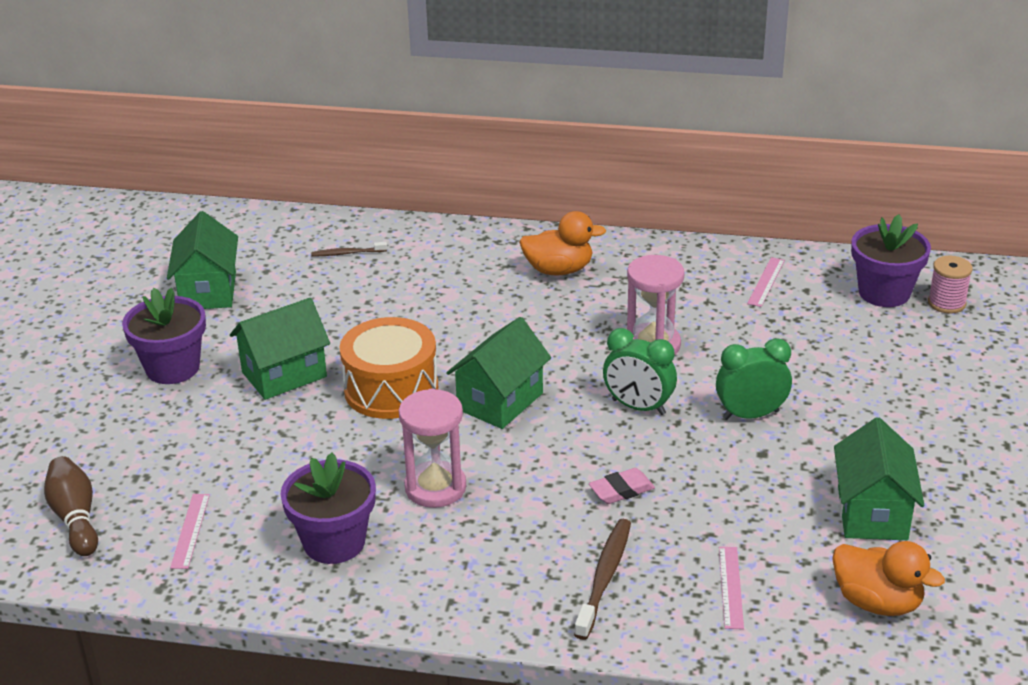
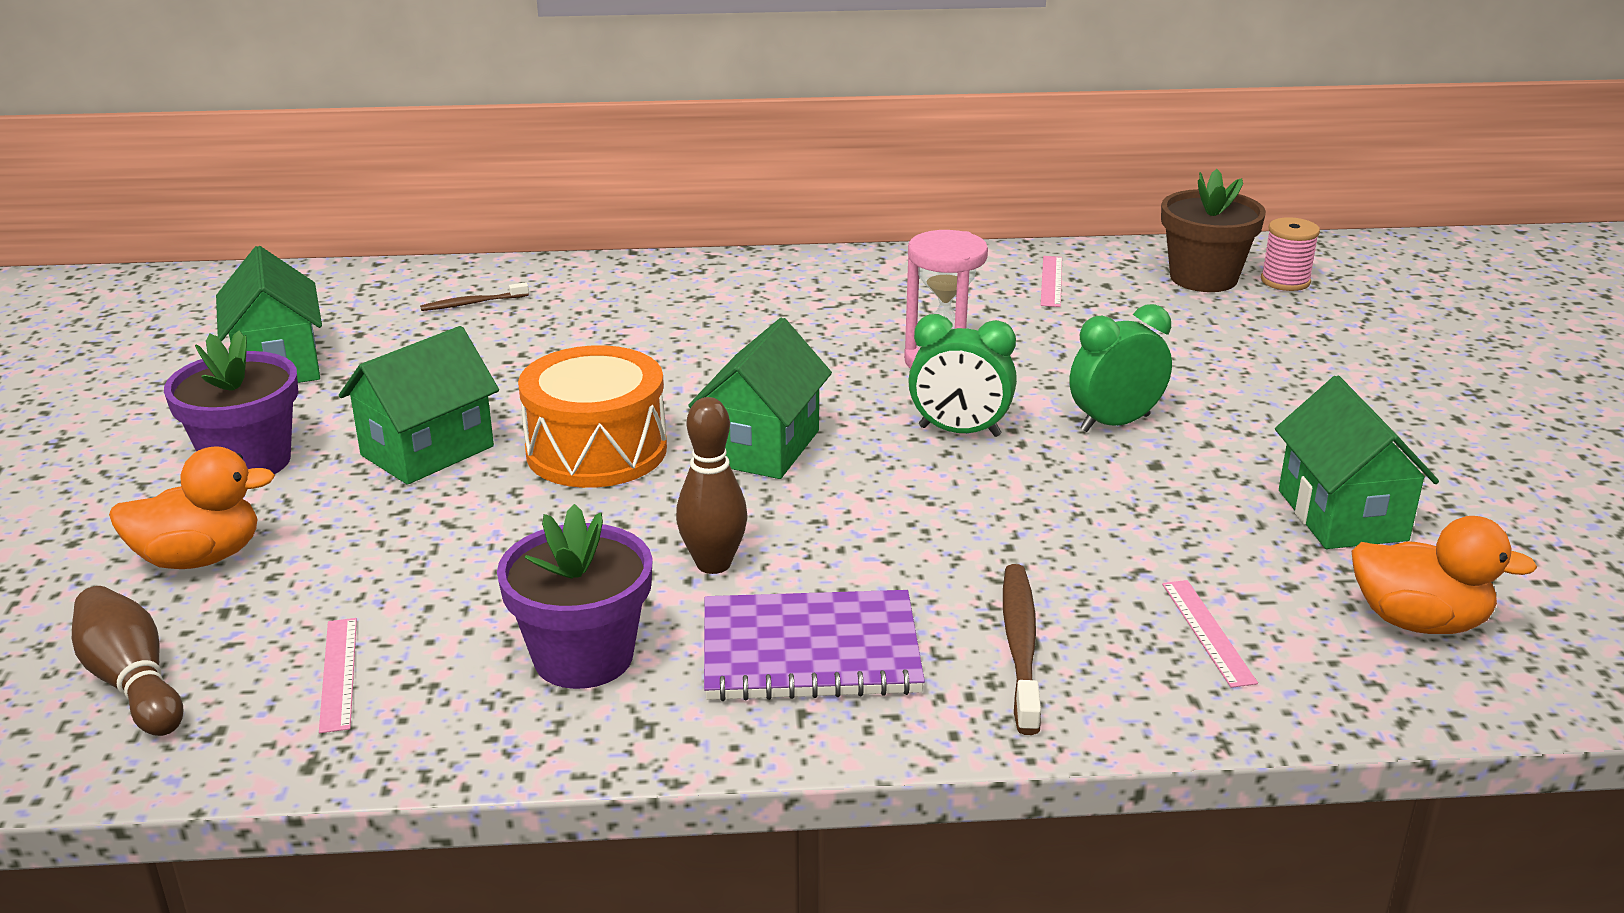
camera: 15 degrees left, 5 degrees down
pink hourglass [399,388,466,508] -> brown bowling pin [676,397,748,574]
orange duck [519,211,606,275] -> orange duck moved to [109,446,275,569]
pink eraser [589,468,655,504] -> none
purple flower pot [851,214,931,307] -> brown flower pot [1161,169,1266,292]
none -> purple notebook [704,590,925,701]

